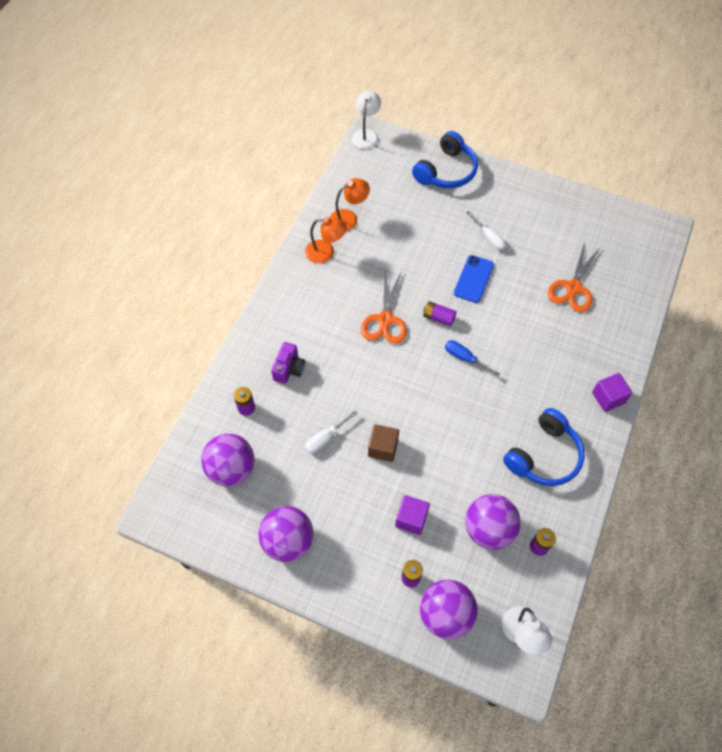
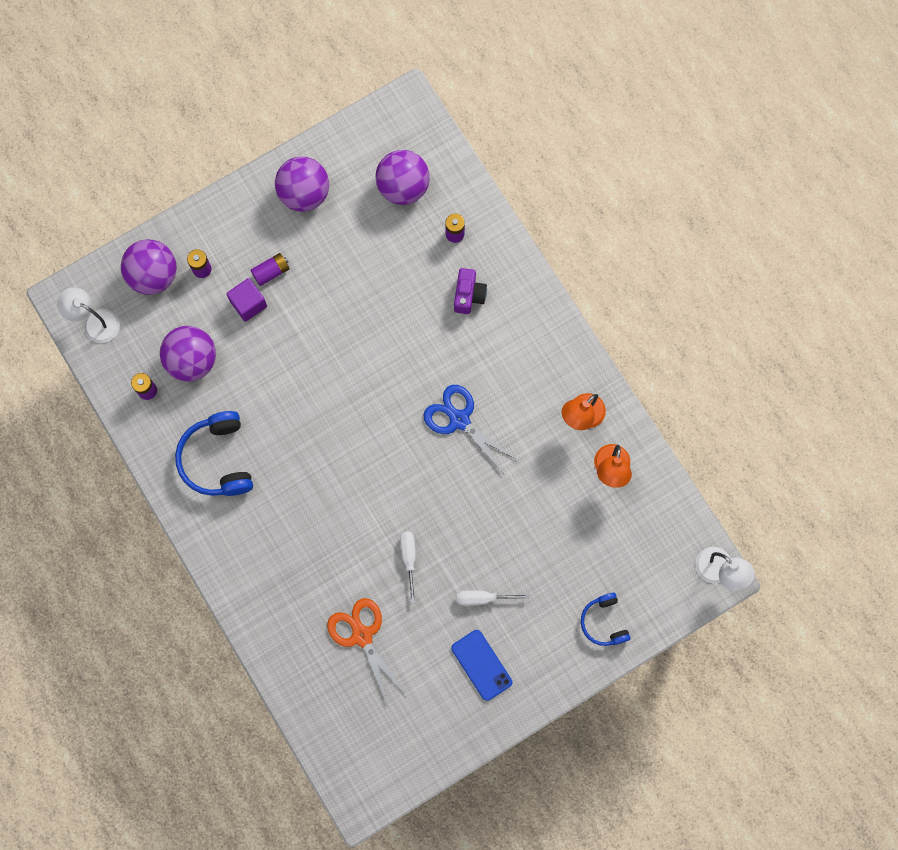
camera: 125 degrees right, 15 degrees up
purple camera [271,342,305,384] -> purple camera turned 135 degrees counterclockwise [454,268,487,314]
white screwdriver [305,411,358,453] -> white screwdriver moved to [400,532,416,604]
orange scissors [361,271,407,344] -> blue scissors [423,385,519,474]
brown cube [368,424,399,462] -> none
blue headphones [412,131,478,188] -> blue headphones [581,593,631,646], size x0.60
purple battery [423,301,456,326] -> purple battery moved to [251,253,289,286]
blue screwdriver [445,340,500,376] -> none
blue phone [454,255,494,303] -> blue phone moved to [451,630,512,701]
purple cube [592,373,632,412] -> none

